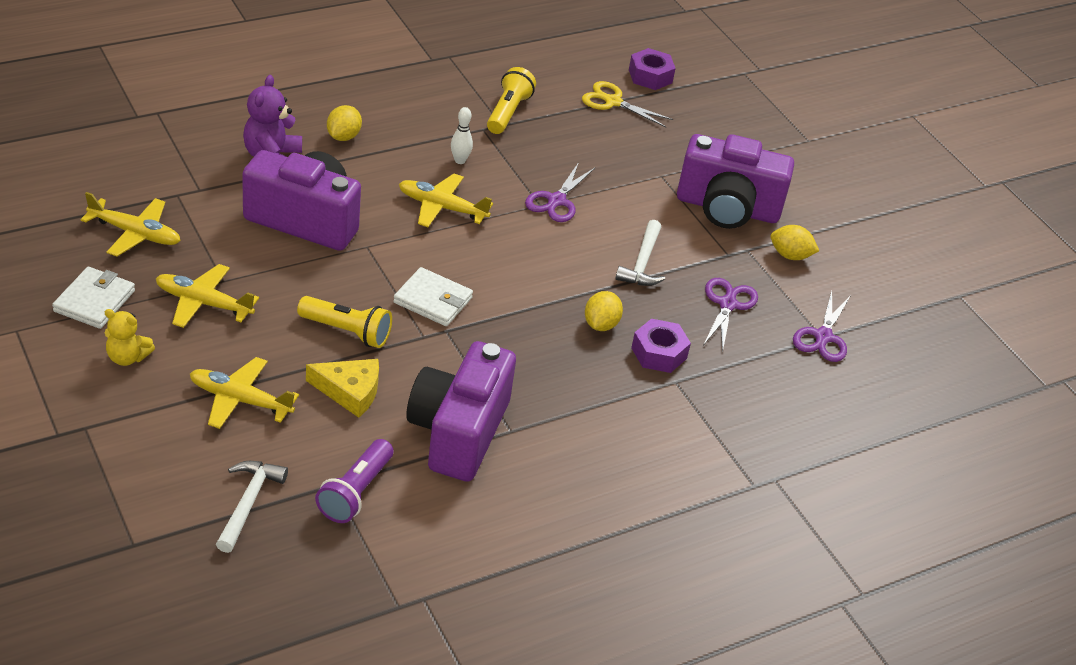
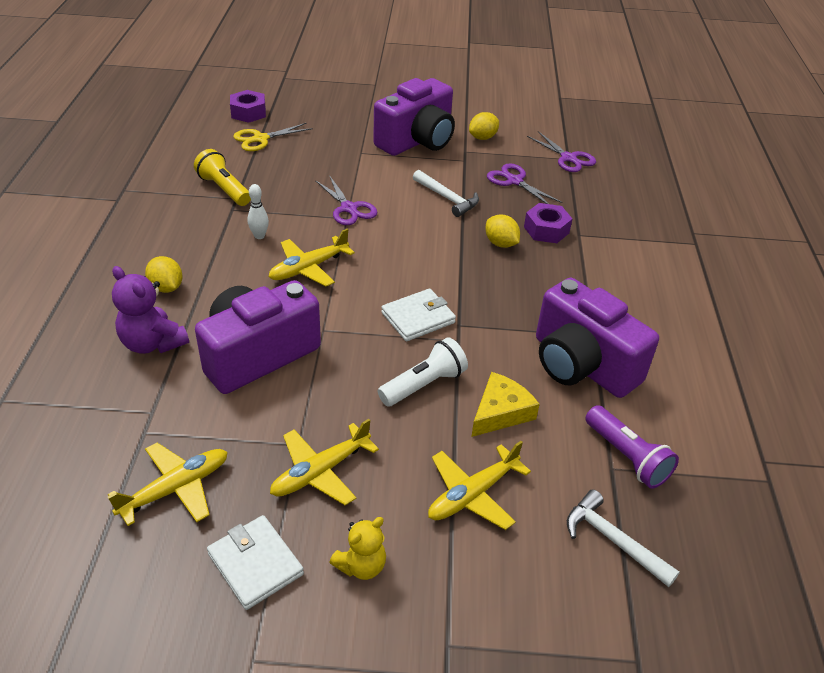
camera: 55 degrees left, 0 degrees up
yellow flashlight [297,296,392,348] -> white flashlight [378,337,468,406]

